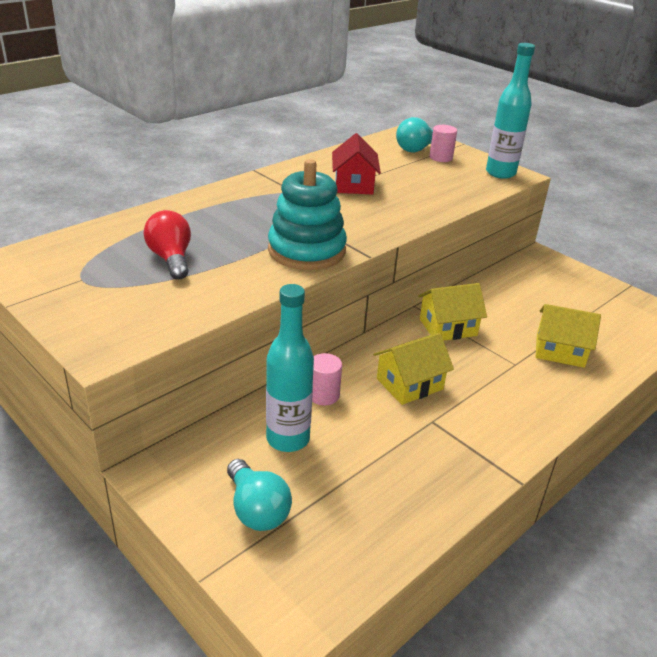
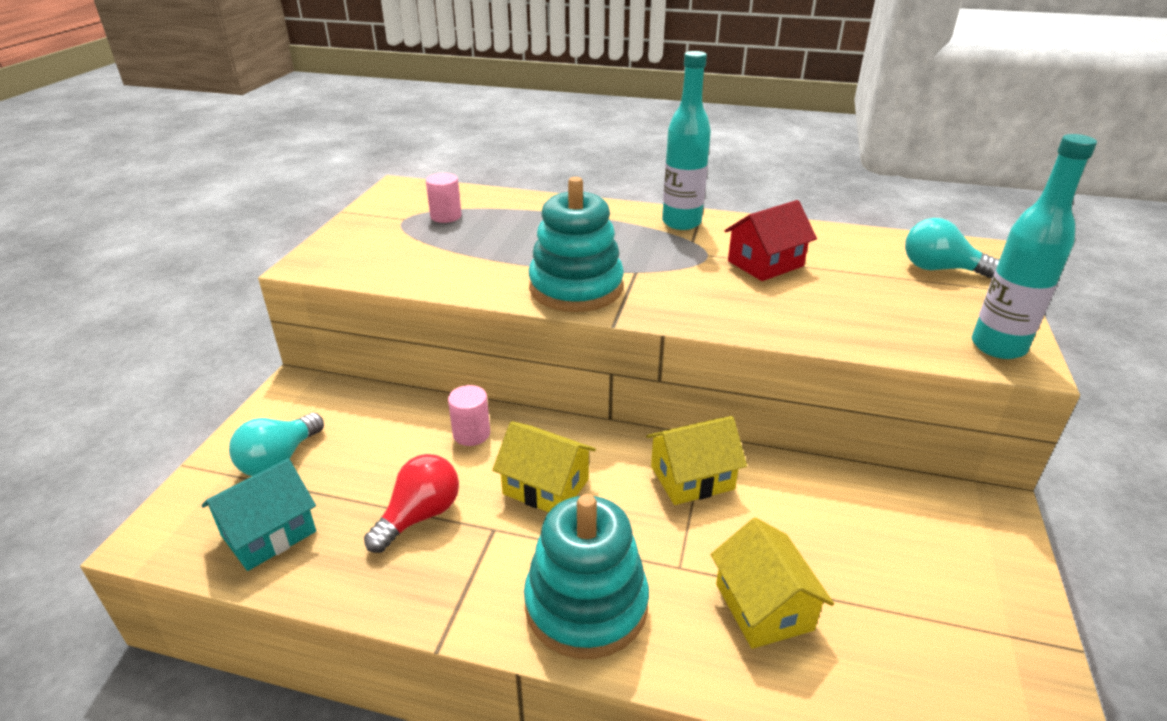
camera: 60 degrees right, 0 degrees up
red light bulb [143,210,191,280] -> red light bulb moved to [364,454,459,553]
turquoise bottle [266,284,314,452] -> turquoise bottle moved to [662,51,711,230]
yellow house [418,283,487,341] -> yellow house turned 60 degrees counterclockwise [647,416,747,505]
pink cylinder [429,125,457,162] -> pink cylinder moved to [426,173,462,223]
none -> turquoise house [202,458,316,571]
none -> turquoise stacking toy [524,494,649,659]

